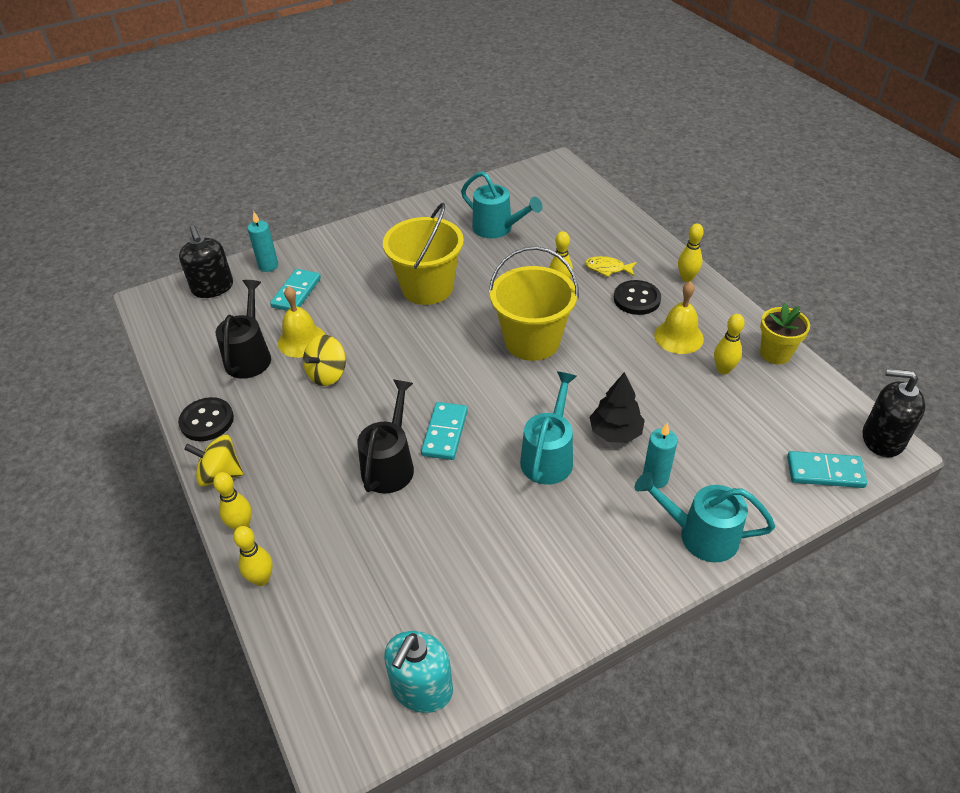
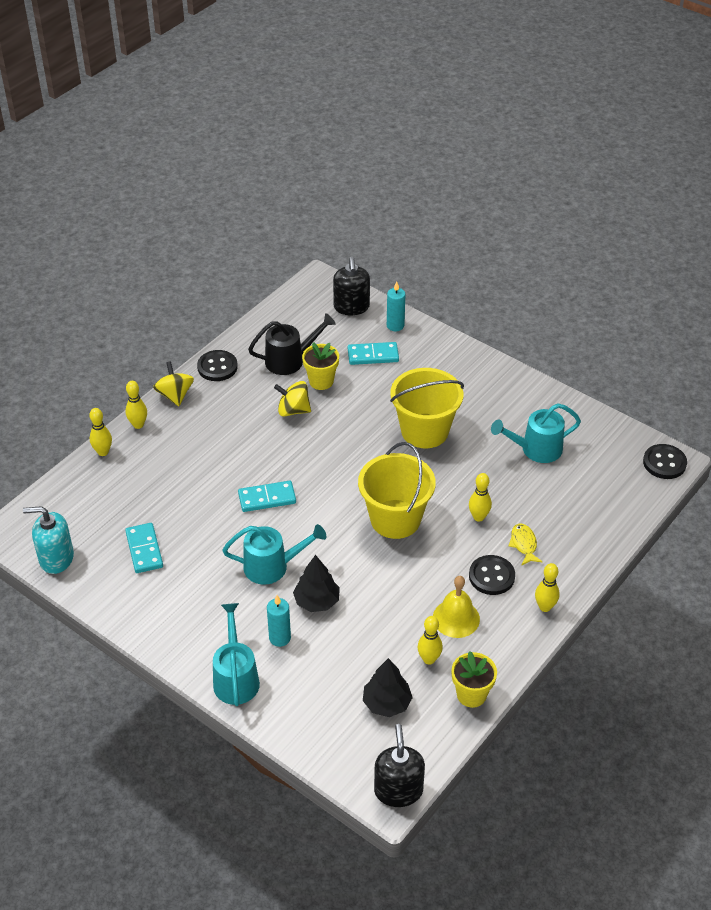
camera: 65 degrees right, 0 degrees up
black soap dispenser [179,225,233,298] -> black soap dispenser turned 45 degrees counterclockwise [333,257,370,315]
yellow bell [278,286,325,358] -> yellow flower pot [302,342,339,390]
black watering can [357,380,414,494] -> none
turquoise watering can [461,171,542,238] -> turquoise watering can turned 60 degrees clockwise [491,404,581,463]
turquoise domino [787,451,867,488] -> turquoise domino moved to [125,523,163,573]
none -> black tree [363,658,413,717]
none -> black button [643,444,687,479]

